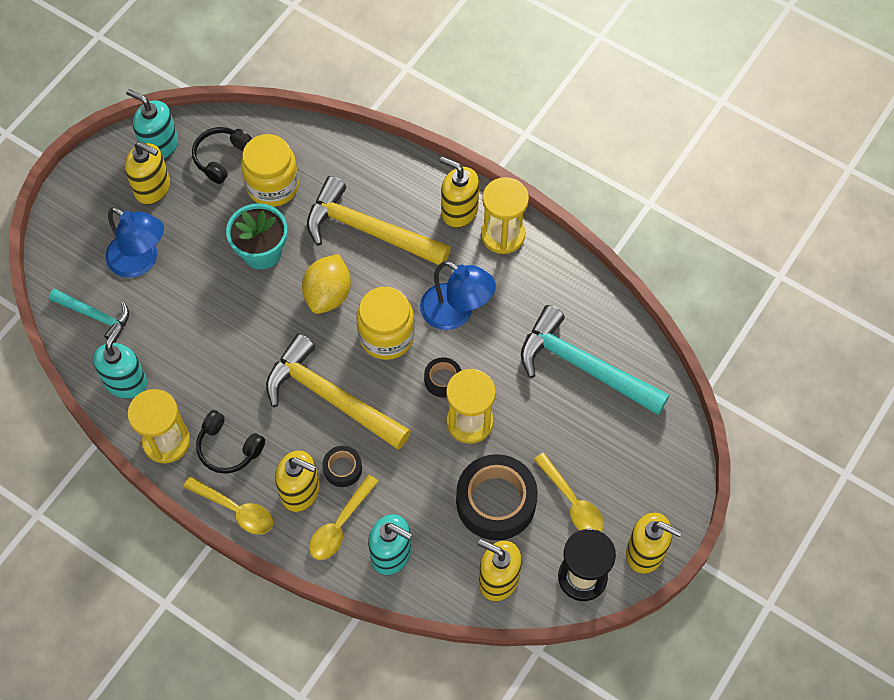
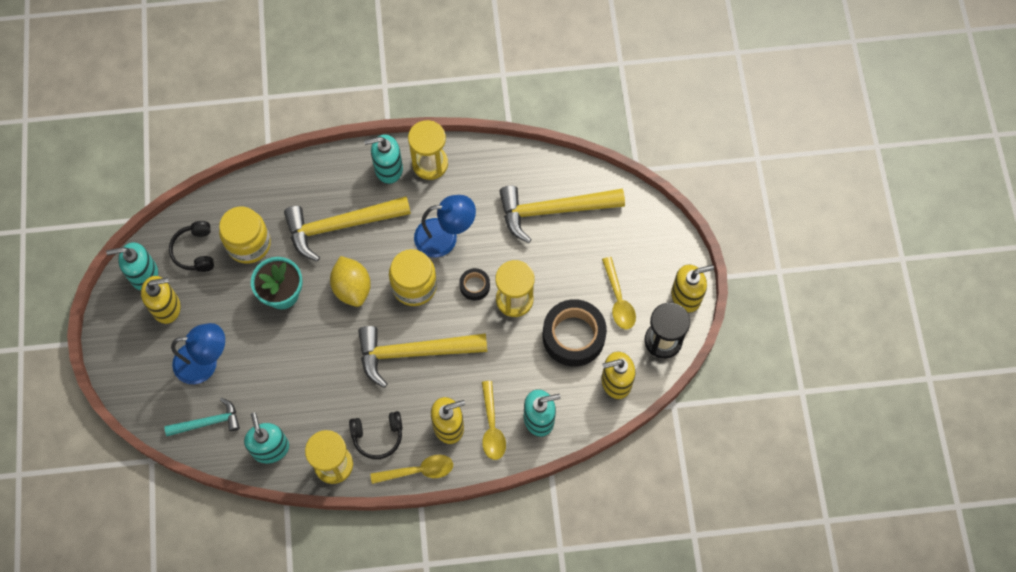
camera: 40 degrees left, 5 degrees up
black tape [323,446,362,487] -> none
yellow soap dispenser [440,157,479,228] -> turquoise soap dispenser [364,134,403,184]
turquoise hammer [521,305,670,415] -> yellow hammer [499,186,625,243]
yellow spoon [534,453,604,532] -> yellow spoon turned 60 degrees clockwise [602,257,636,329]

